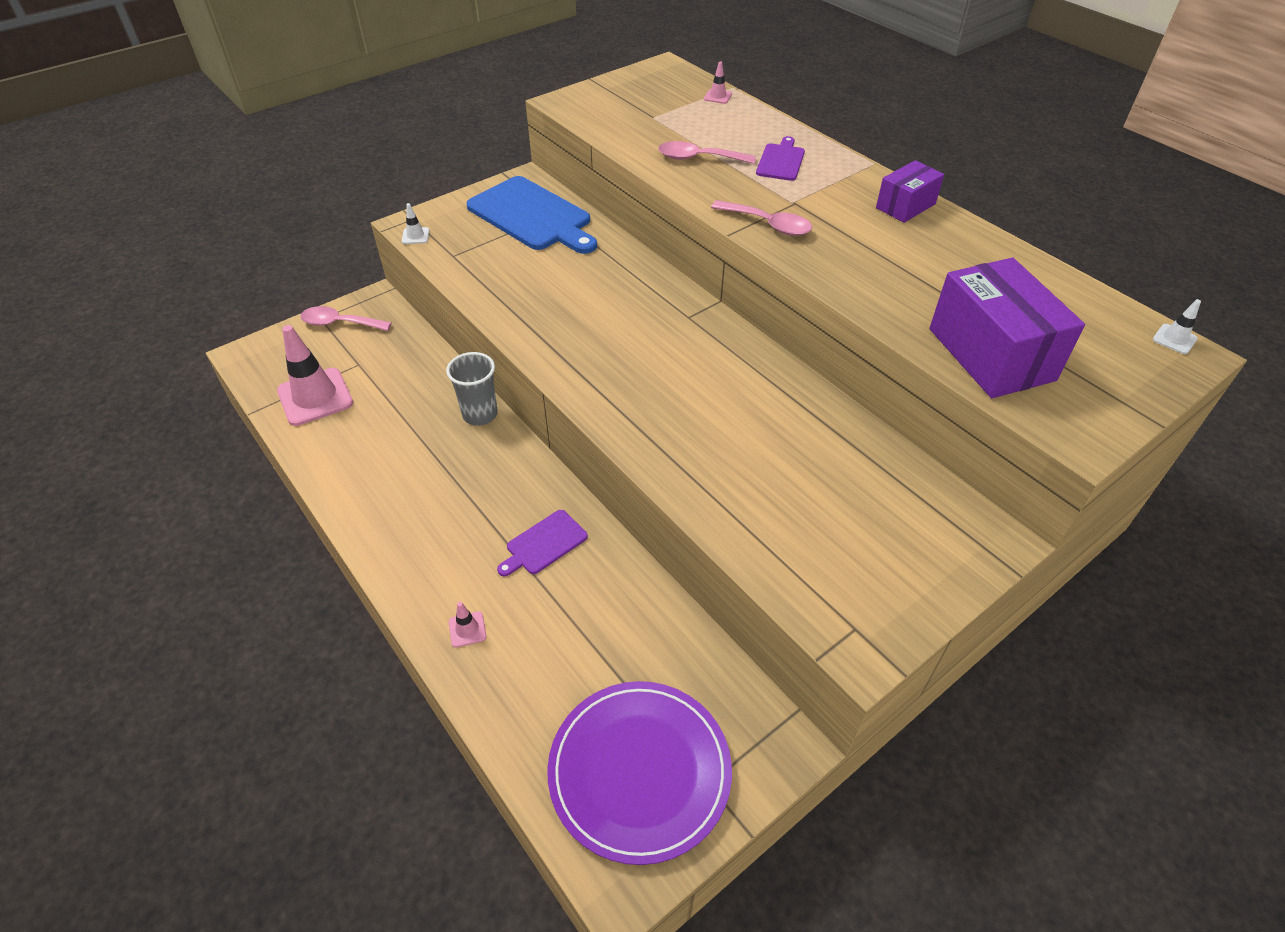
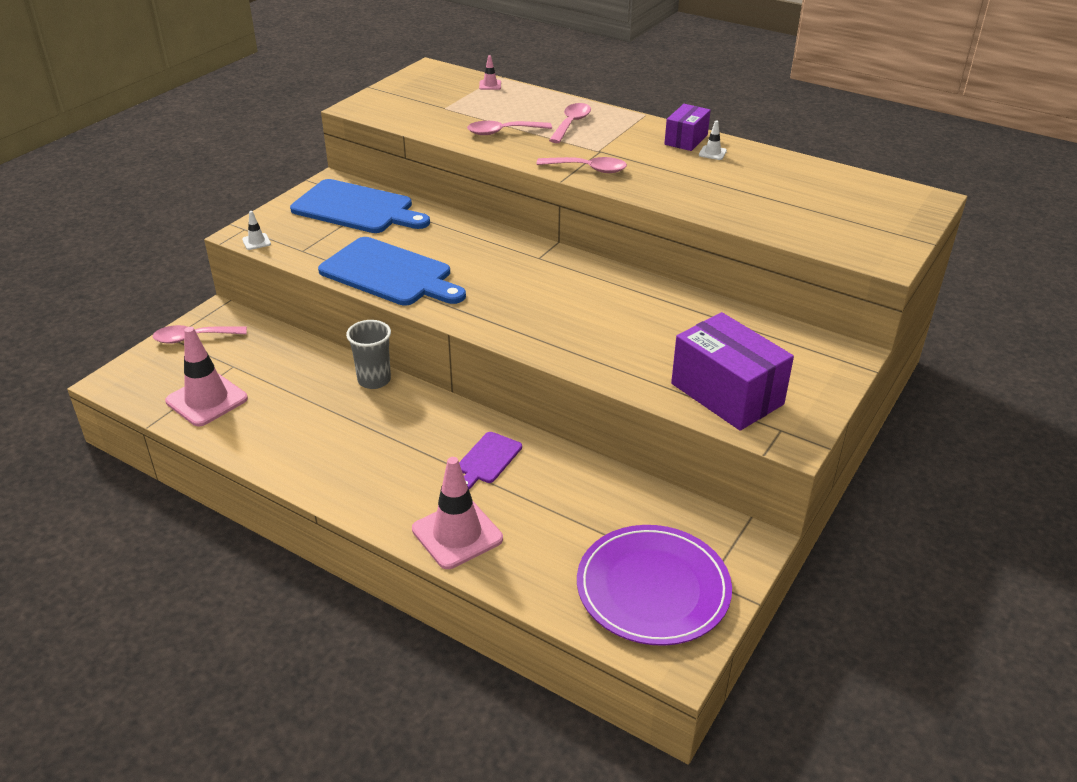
camera: 20 degrees left, 10 degrees down
pink traffic cone [449,602,487,648] -> pink traffic cone [412,457,503,569], size x2.31
purple cutting board [756,136,805,181] -> pink spoon [549,103,591,143]
purple box [929,258,1085,398] -> purple box moved to [671,312,794,431]
white traffic cone [1153,299,1201,354] -> white traffic cone moved to [699,121,727,160]
none -> blue cutting board [318,237,466,306]

